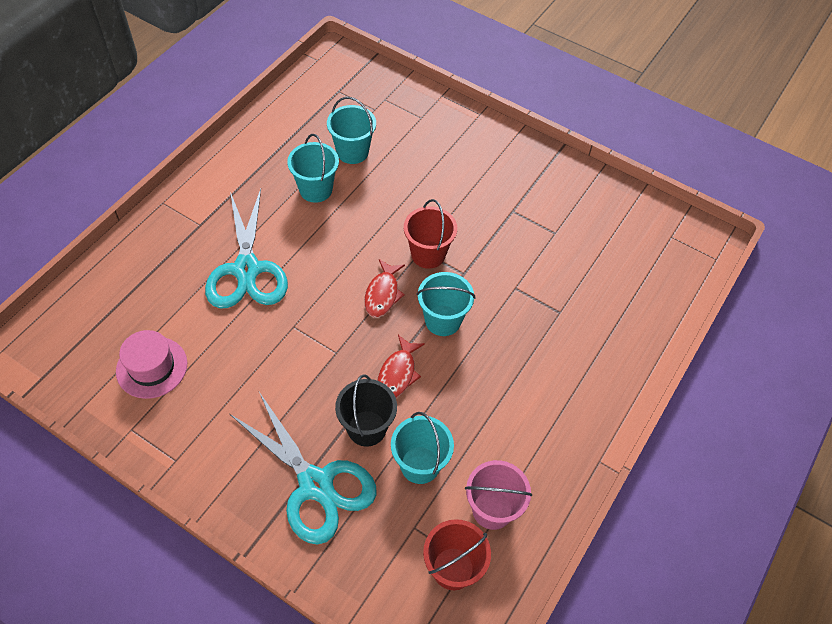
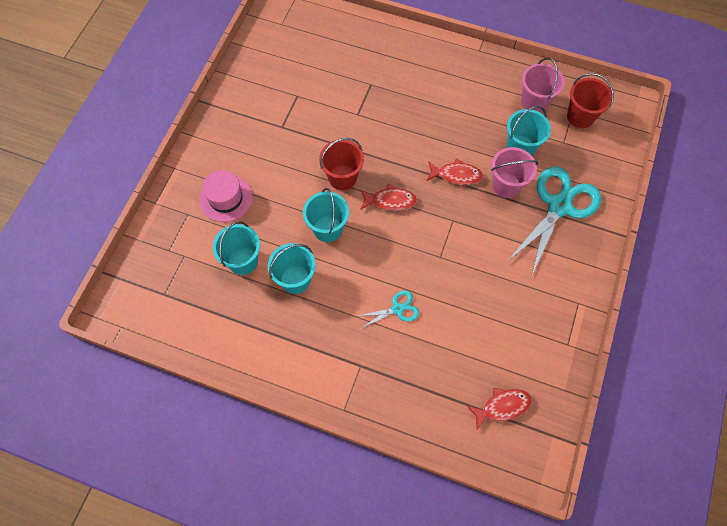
camera: 100 degrees left, 10 degrees up
pink hat [116,330,187,399] -> pink hat moved to [199,170,252,222]
turquoise scissors [205,189,288,309] -> turquoise scissors [359,290,419,328], size x0.47
black bucket [335,374,397,446] -> pink bucket [491,147,538,198]
turquoise bucket [417,272,475,336] -> turquoise bucket moved to [303,188,349,242]
none -> red fish [467,388,532,430]

